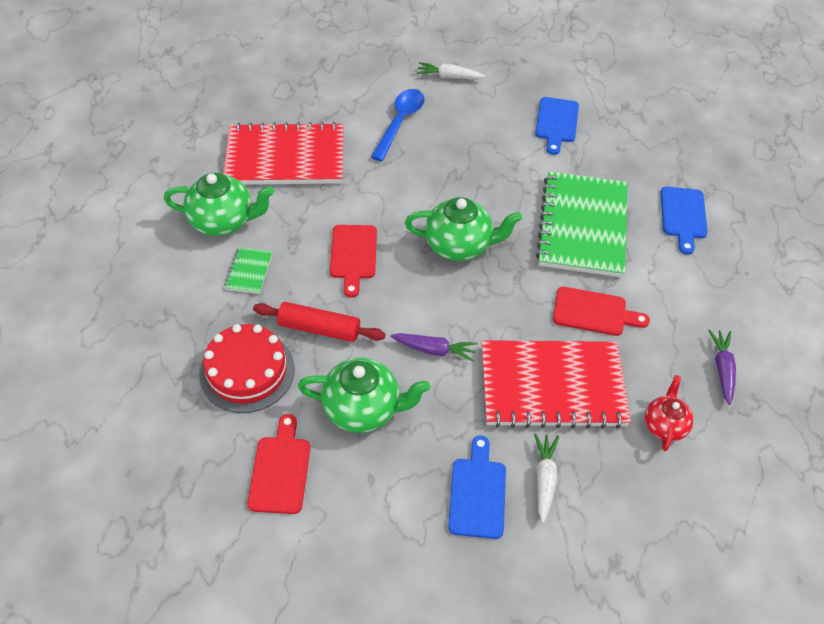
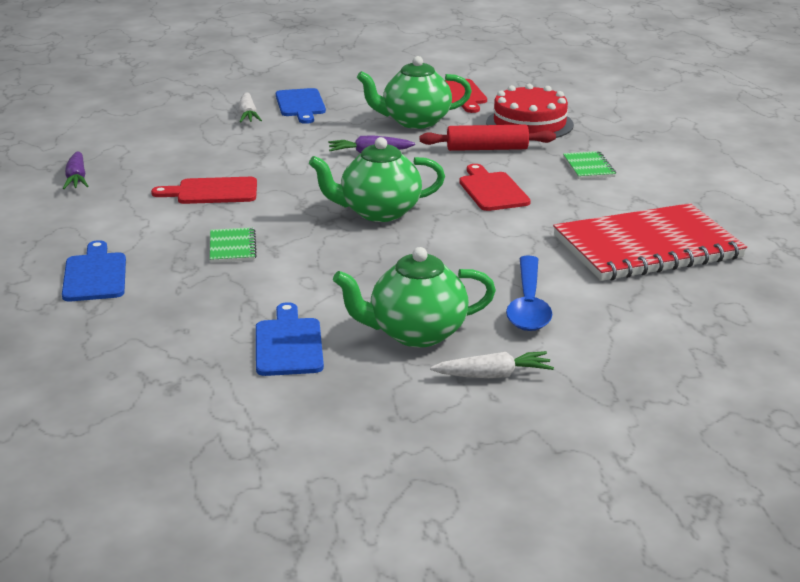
camera: 165 degrees right, 25 degrees down
green teapot [164,173,274,236] -> green teapot moved to [333,247,496,347]
red notebook [481,340,631,429] -> none
green notebook [536,172,628,277] -> green notebook [210,227,257,263], size x0.41
red teapot [645,375,693,451] -> none

